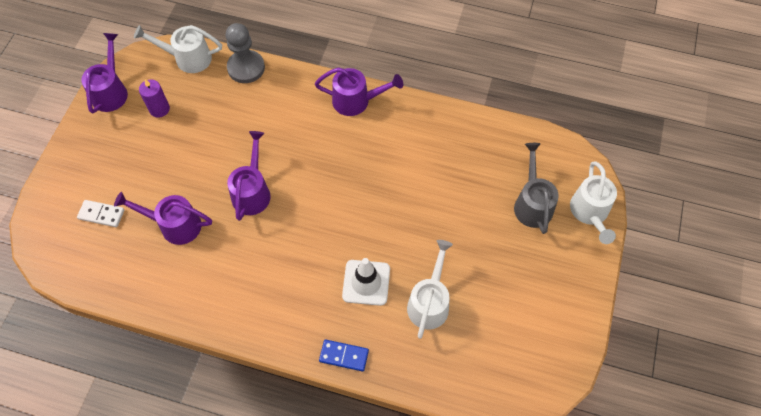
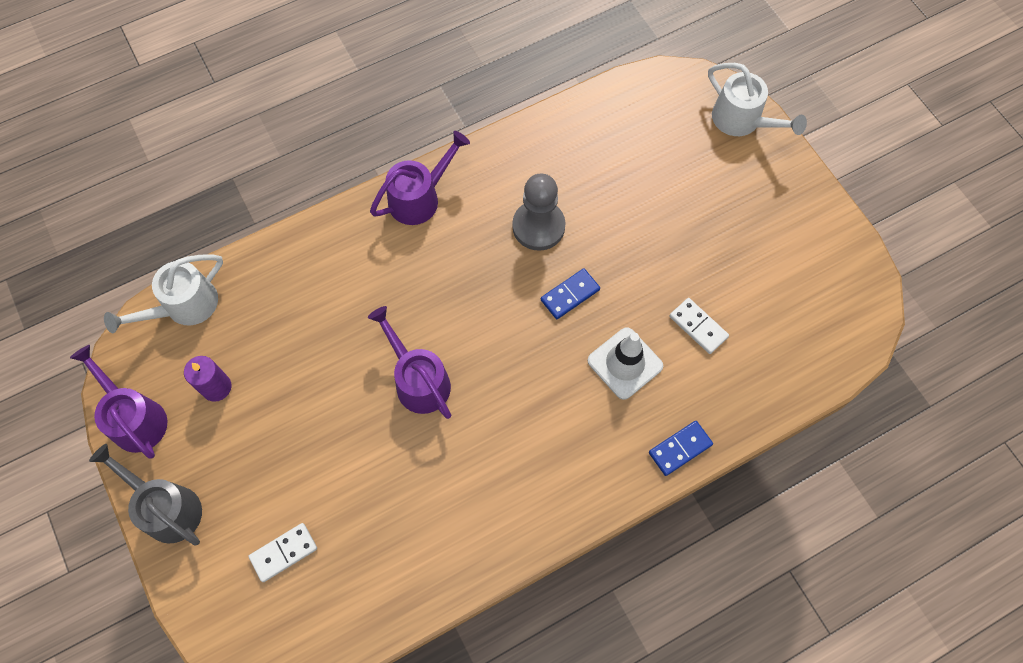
camera: 45 degrees left, 5 degrees up
purple watering can [114,192,212,245] -> none
grey pawn [226,23,265,83] -> grey pawn moved to [512,174,566,251]
white watering can [407,240,453,339] -> white domino [669,298,729,354]
grey watering can [514,143,559,234] -> grey watering can moved to [89,444,202,545]
none -> blue domino [541,268,600,319]

